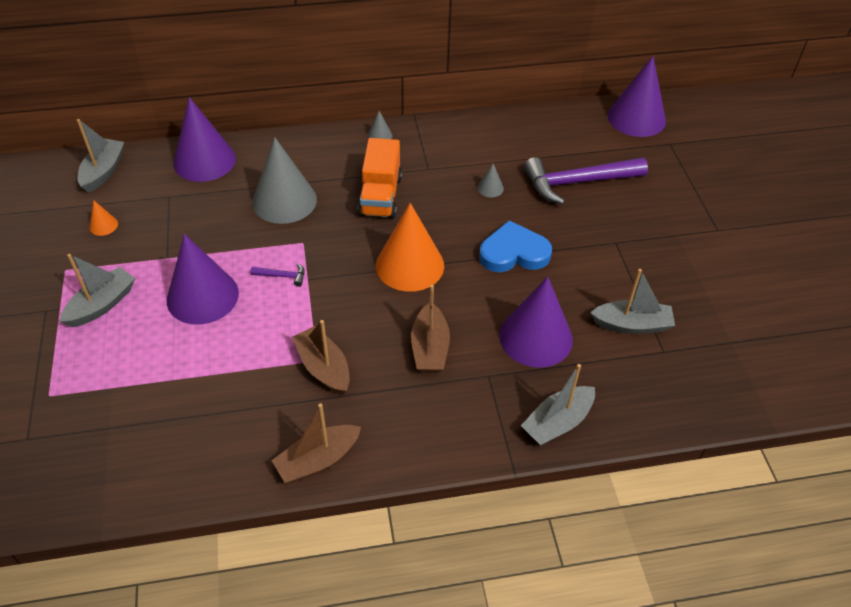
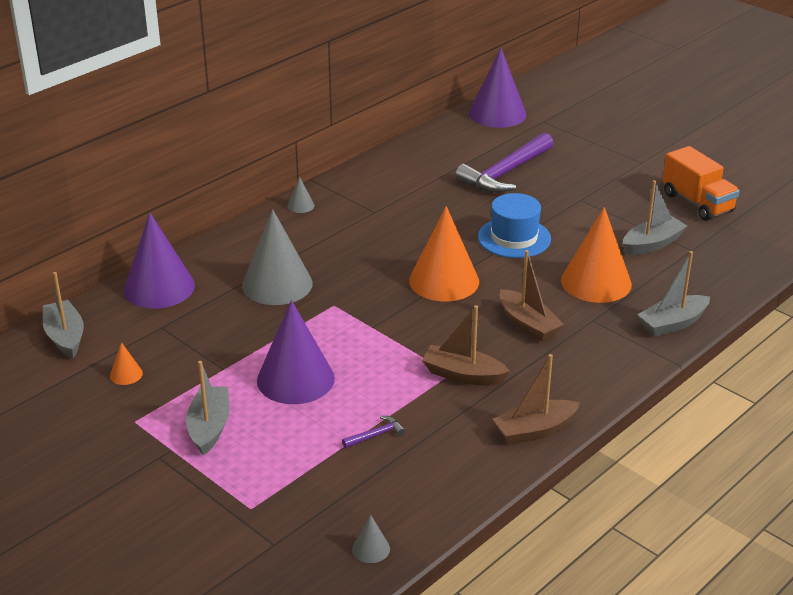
camera: 35 degrees left, 15 degrees down
purple hammer [251,263,304,287] -> purple hammer moved to [342,416,406,448]
brown boat [271,403,361,483] -> brown boat turned 45 degrees clockwise [493,354,580,445]
orange truck [358,138,402,218] -> orange truck moved to [662,146,740,221]
grey cone [477,164,504,198] -> grey cone moved to [352,515,390,563]
blue heart [479,220,552,272] -> blue hat [478,193,551,258]
purple cone [499,276,573,368] -> orange cone [561,207,632,303]
grey boat [521,364,595,446] -> grey boat turned 45 degrees clockwise [637,251,710,337]

